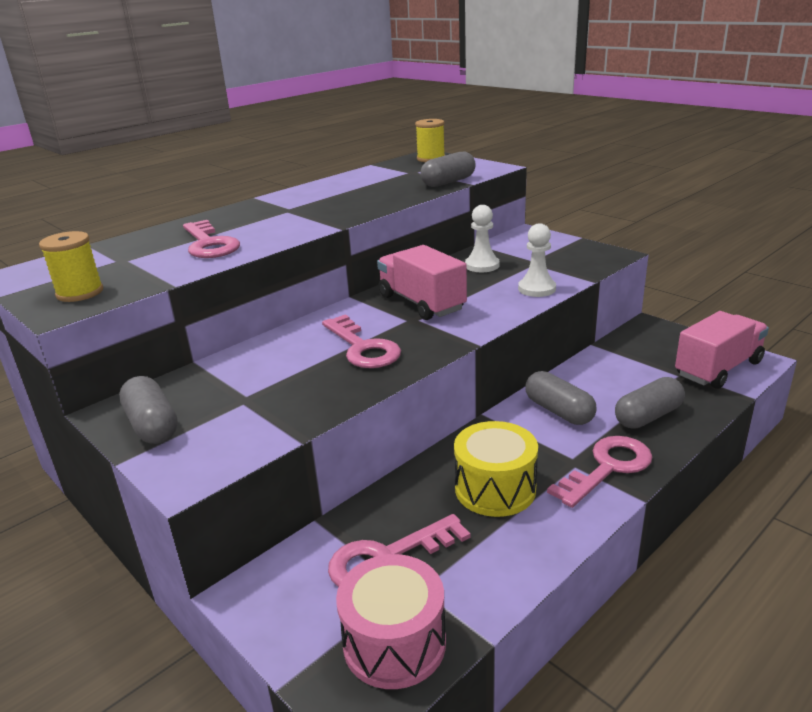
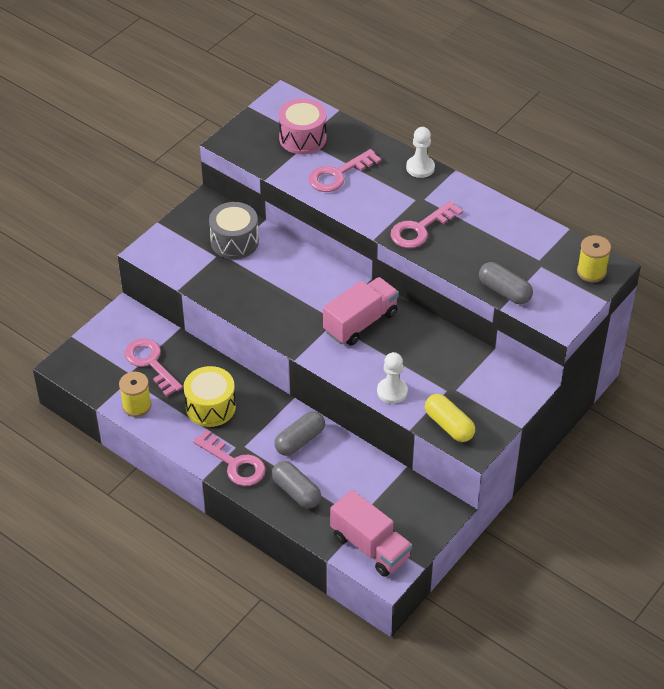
camera: 80 degrees right, 20 degrees up
yellow spool [39,231,103,302] -> yellow spool moved to [119,372,152,417]
grey capsule [119,376,178,444] -> none
pink key [322,314,401,368] -> pink key moved to [391,201,463,248]
pink drum [336,554,446,689] -> pink drum moved to [278,98,327,155]
white pawn [465,205,499,272] -> white pawn moved to [406,127,435,178]
none -> grey drum [209,202,259,259]
none -> yellow capsule [425,394,475,442]

